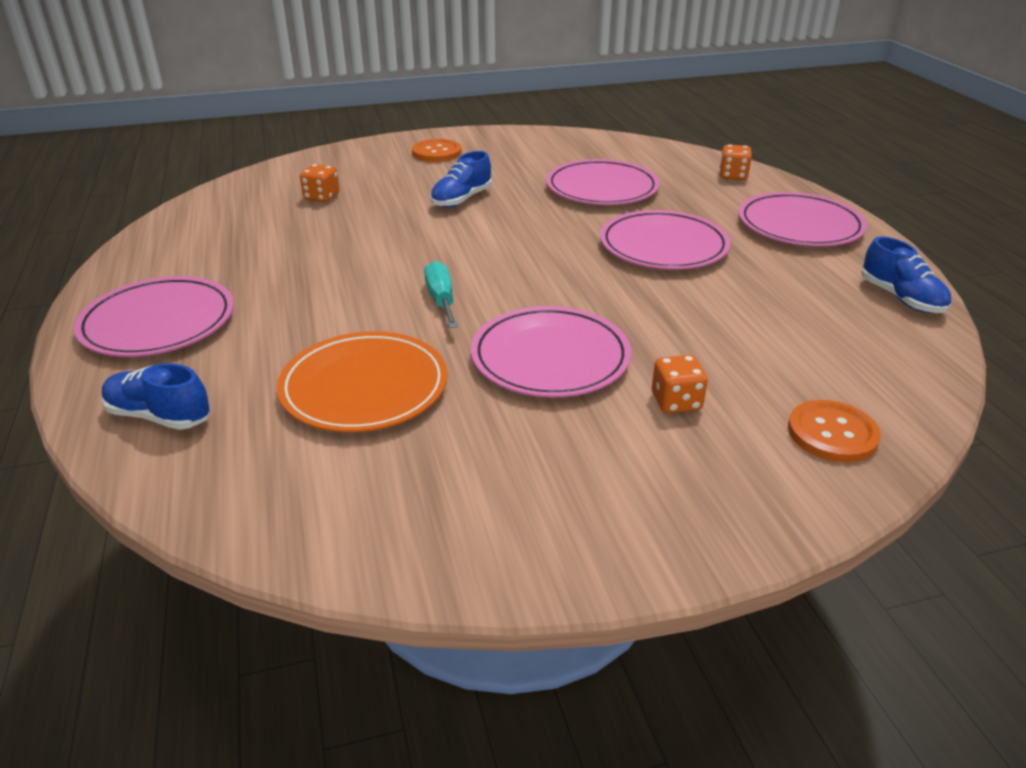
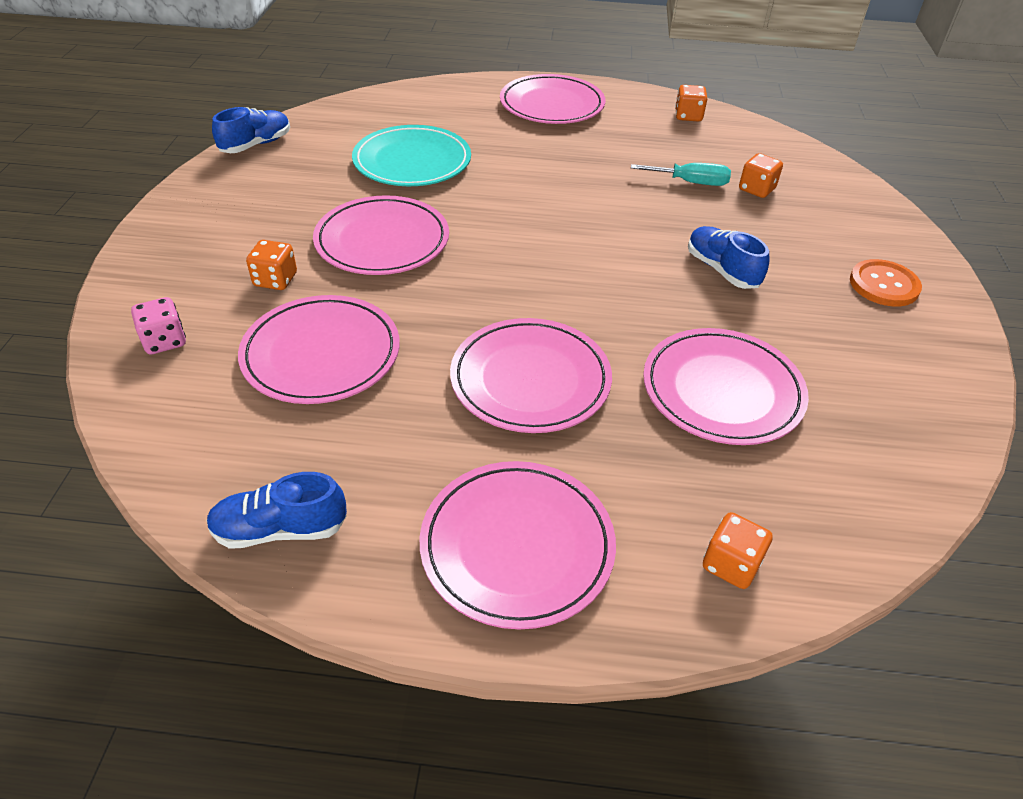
camera: 110 degrees right, 10 degrees up
blue shoe [102,363,211,430] -> blue shoe moved to [212,107,290,153]
orange plate [277,332,448,432] -> turquoise plate [352,125,471,186]
turquoise screwdriver [424,261,458,328] -> turquoise screwdriver moved to [631,163,731,186]
orange button [788,400,881,463] -> pink dice [131,297,186,355]
none -> pink plate [238,295,400,404]
none -> orange dice [675,85,707,122]

